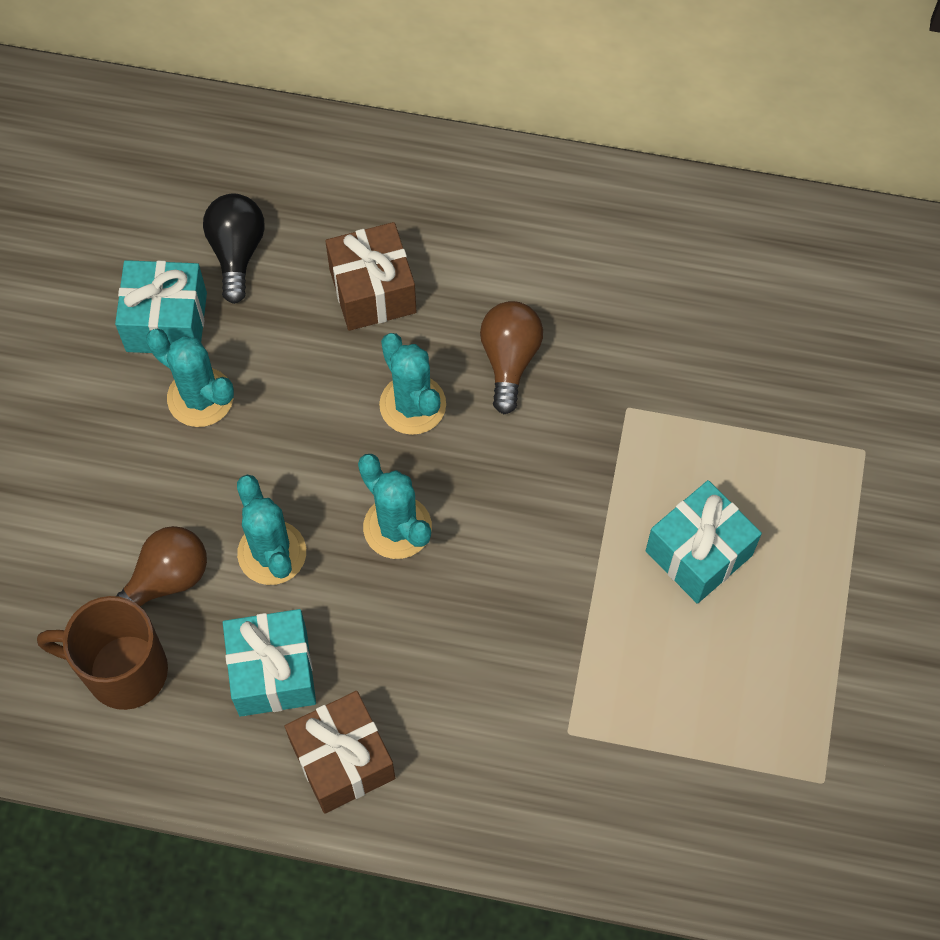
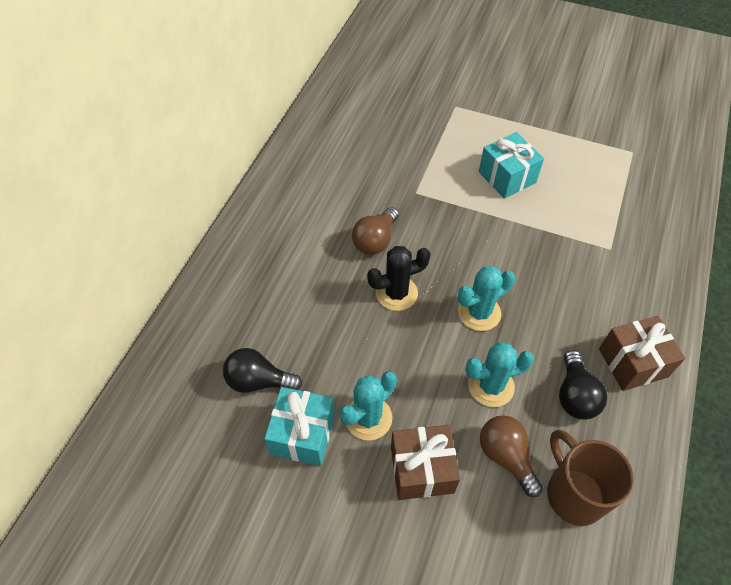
camera: 80 degrees left, 10 degrees down
brown mug [37,596,168,710] -> brown mug turned 135 degrees clockwise [547,429,634,526]
turquoise gift [223,609,316,717] -> black light bulb [559,350,607,420]
brown gift [325,222,416,331] -> brown gift moved to [391,425,460,500]
turquoise cactus [379,333,446,435] -> black cactus [367,246,431,311]
brown light bulb [480,301,543,414] -> brown light bulb turned 75 degrees counterclockwise [352,207,399,255]

